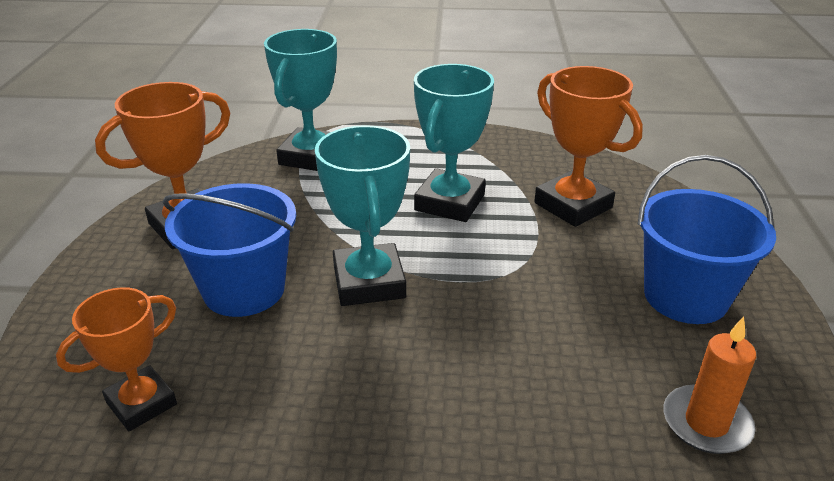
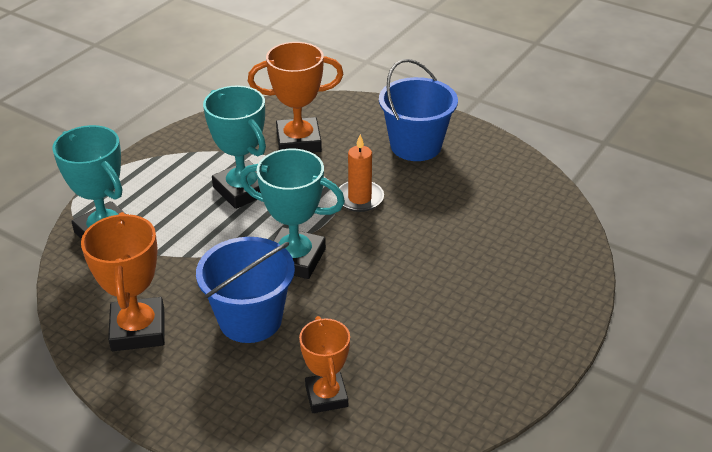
camera: 60 degrees left, 5 degrees up
orange candle [663,317,756,454] -> orange candle moved to [336,134,384,212]

